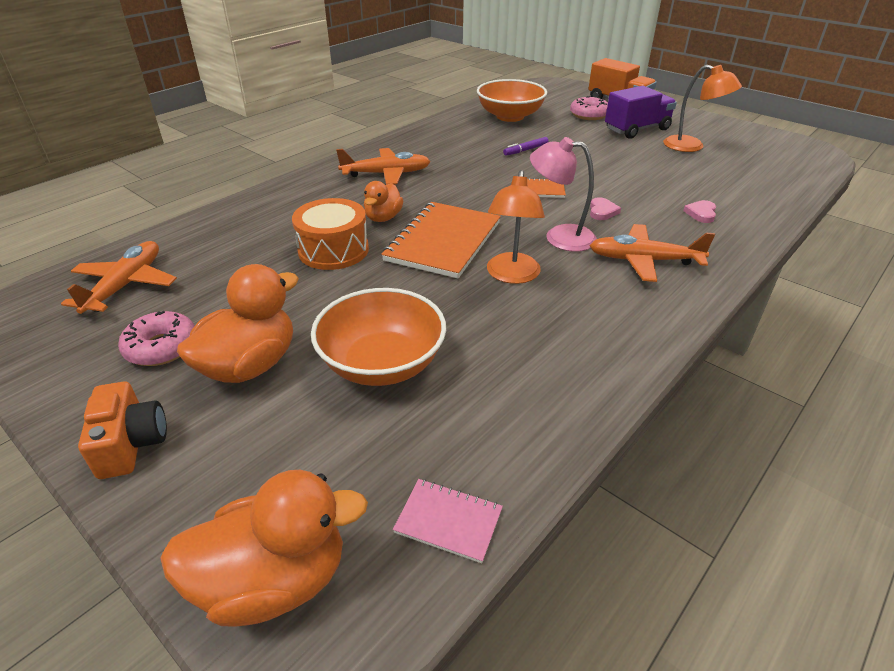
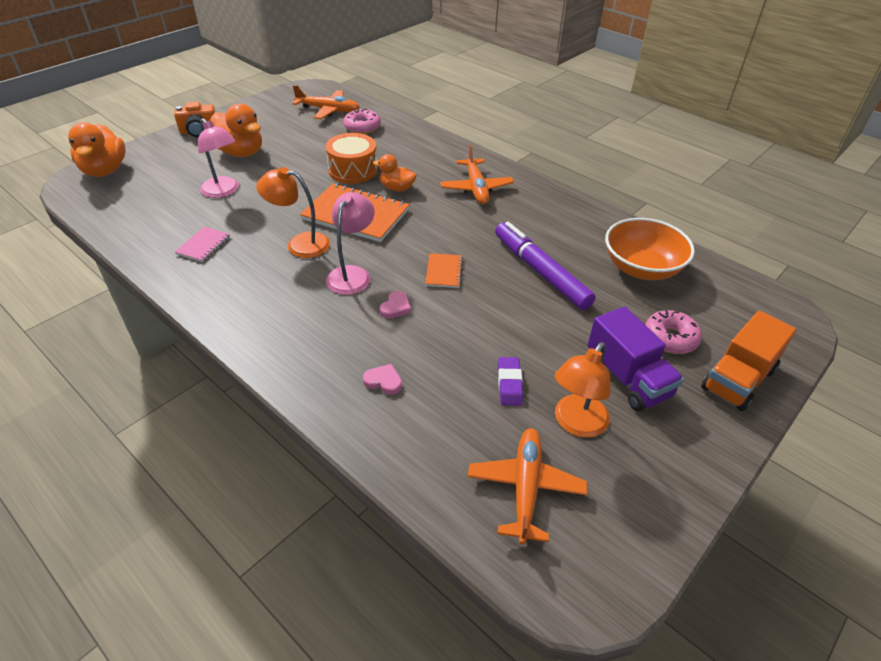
camera: 90 degrees right, 5 degrees up
pink donut [118,311,195,366] -> pink donut moved to [343,109,381,134]
orange bowl [311,288,446,386] -> pink lamp [198,118,239,198]
pink notebook [393,479,503,563] -> pink notebook moved to [175,227,230,262]
purple marker [503,137,549,156] -> purple marker [495,222,596,310], size x2.29
orange plane [589,224,715,282] -> orange plane moved to [468,428,588,545]
pink heart [590,197,621,220] -> pink heart turned 75 degrees counterclockwise [380,291,411,318]
none -> purple eraser [498,357,523,406]

